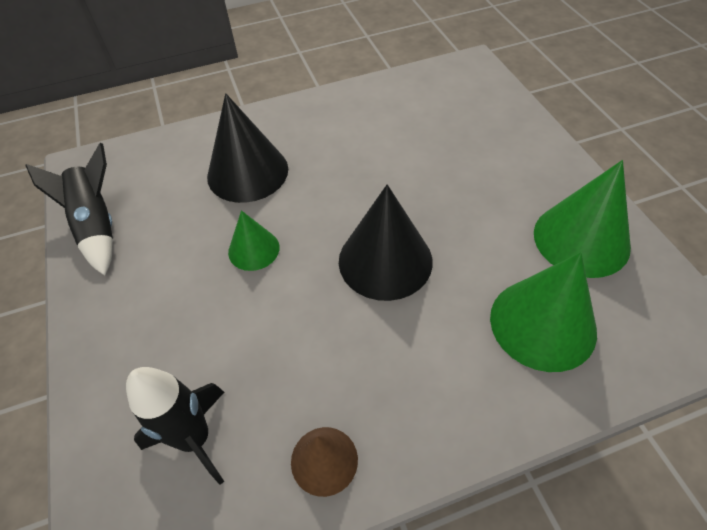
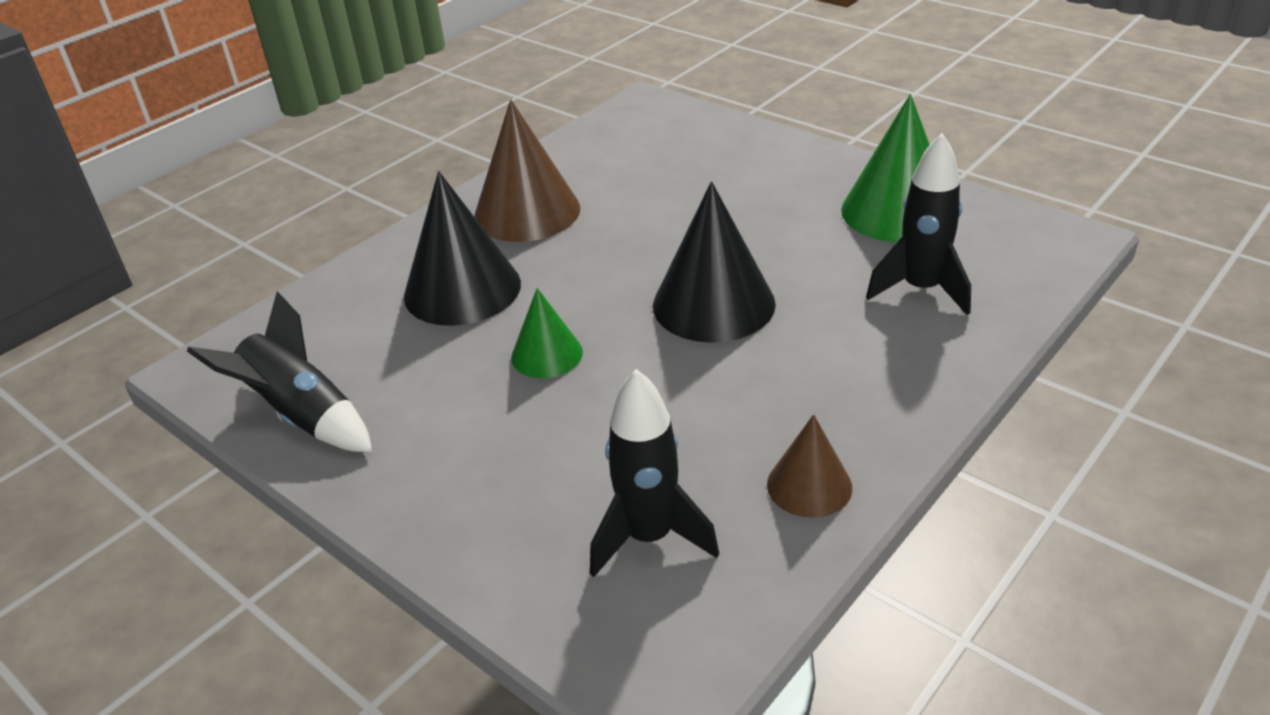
camera: 30 degrees left, 15 degrees down
green cone [490,252,597,372] -> black rocket [866,133,971,315]
none -> brown cone [474,99,580,242]

